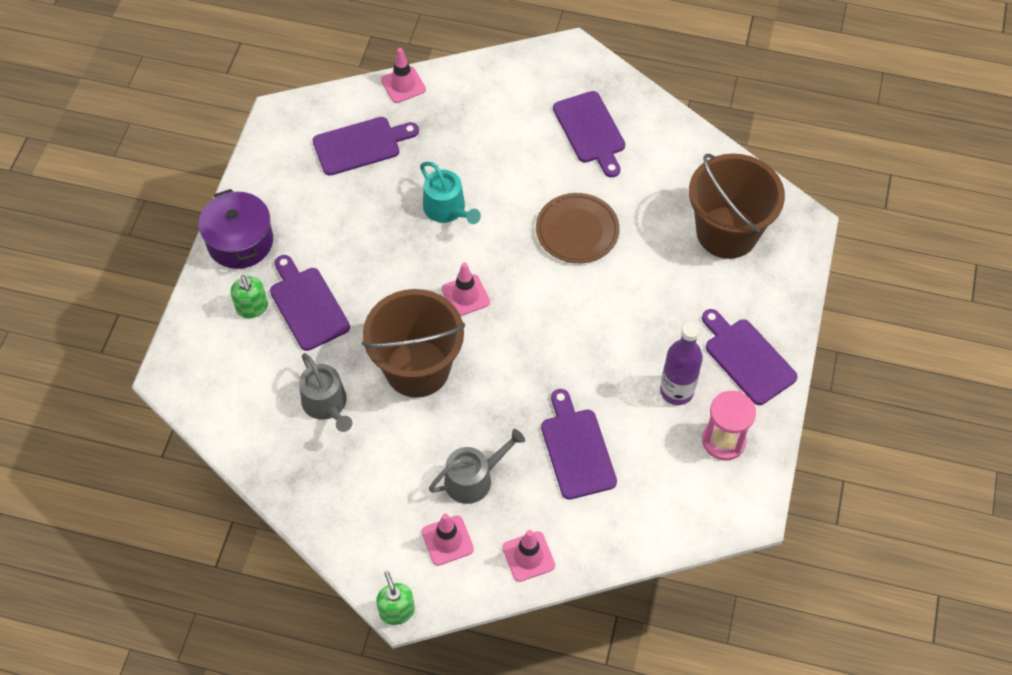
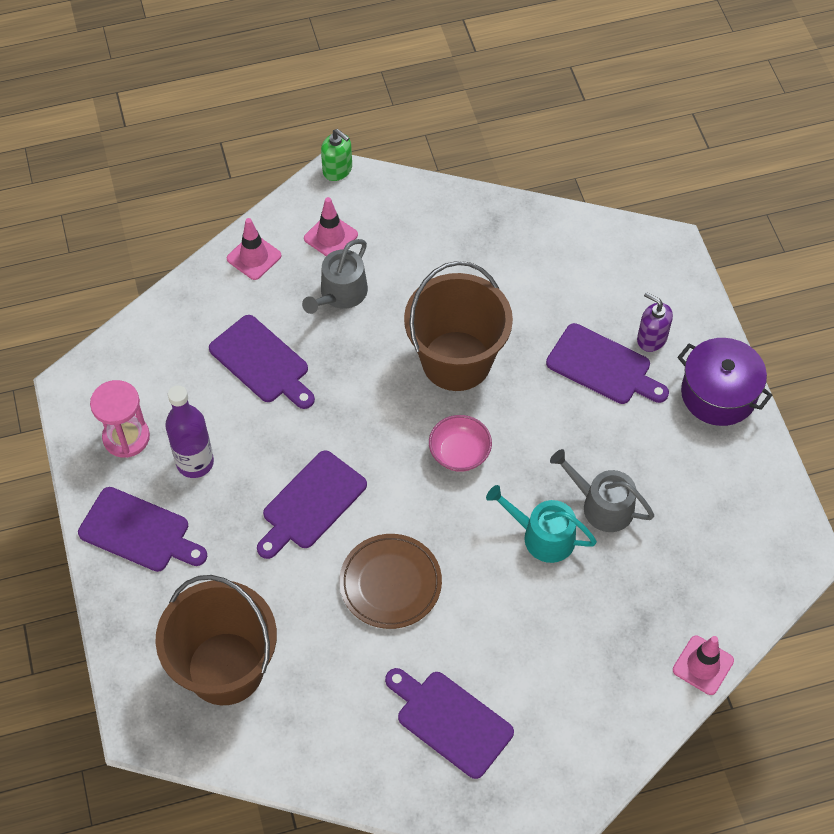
camera: 150 degrees right, 0 degrees up
green soap dispenser [231,275,268,318] -> purple soap dispenser [637,292,673,352]
grey watering can [299,353,352,432] -> grey watering can moved to [550,449,654,532]
purple cutting board [313,117,419,176] -> purple cutting board moved to [257,450,367,559]
pink traffic cone [442,263,490,316] -> pink bowl [429,415,492,472]

